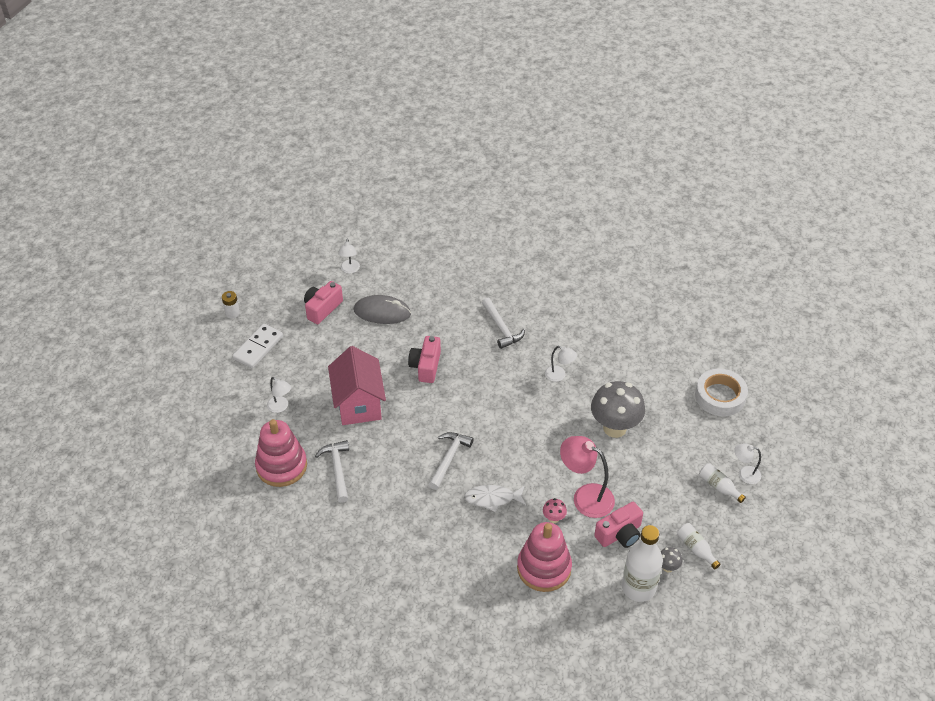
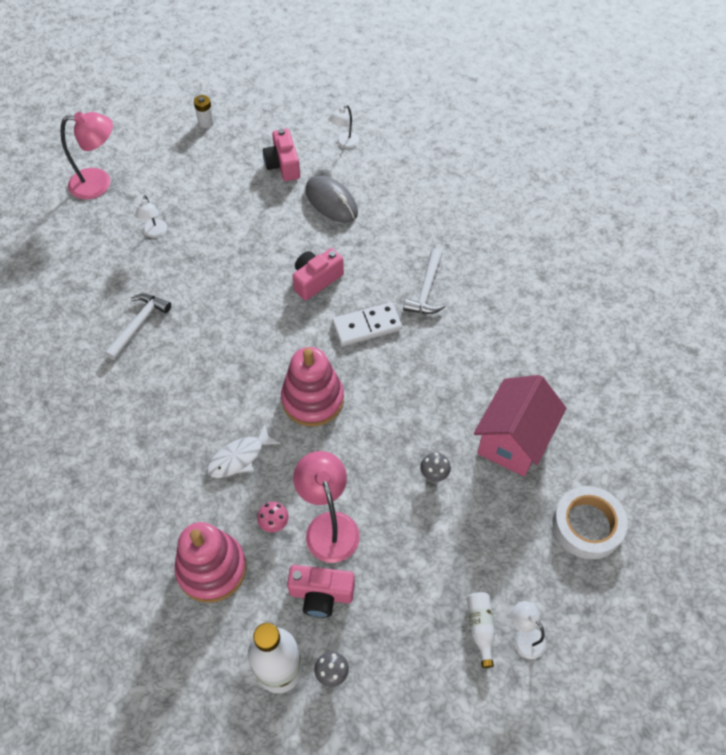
camera: 40 degrees right, 10 degrees up
white domino [232,324,283,368] -> white domino moved to [332,302,402,346]
pink stacking toy [255,419,307,487] -> pink stacking toy moved to [281,347,344,426]
pink camera [304,281,343,324] -> pink camera turned 90 degrees counterclockwise [263,128,300,181]
pink house [328,346,386,425] -> pink house moved to [474,375,566,477]
white hammer [428,432,474,490] -> none
white fish [464,485,526,512] -> white fish turned 75 degrees counterclockwise [207,424,281,478]
white lamp [545,346,577,382] -> none
grey mushroom [591,381,645,438] -> grey mushroom [420,452,451,482], size x0.43
white bottle [677,523,720,569] -> none
none -> pink lamp [60,112,113,199]

